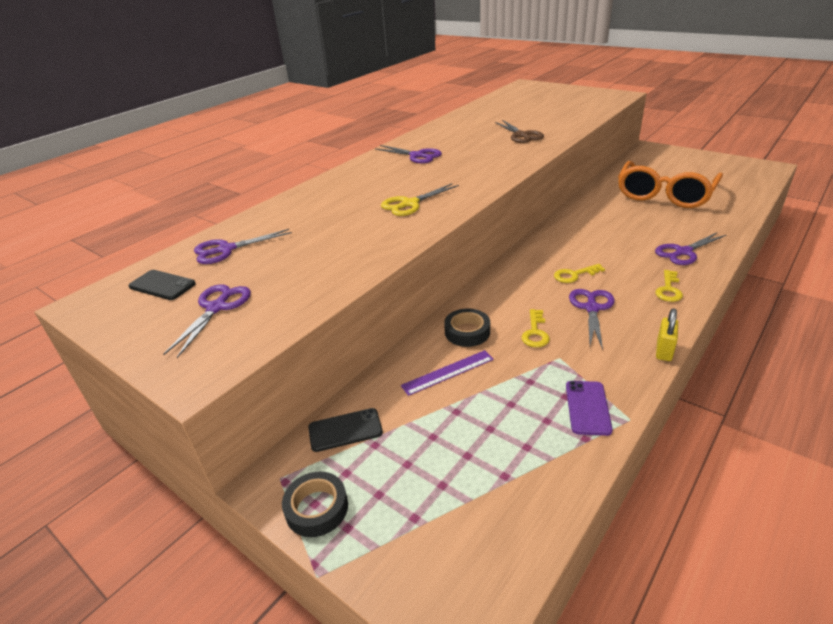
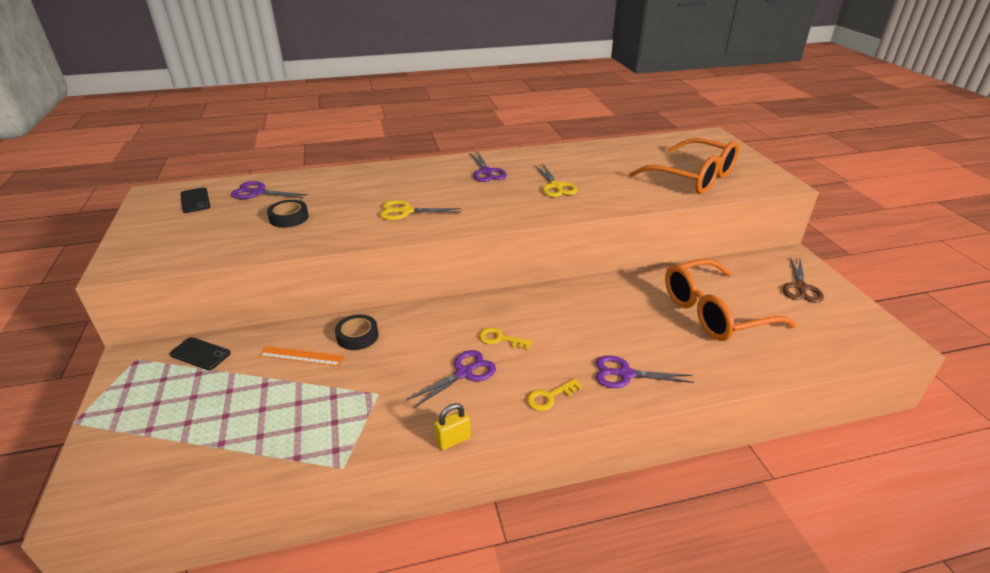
camera: 35 degrees right, 0 degrees up
purple scissors [163,284,251,358] -> none
black tape [282,472,348,537] -> black tape moved to [267,200,309,228]
purple ruler [401,350,494,396] -> orange ruler [259,346,345,366]
brown scissors [495,120,544,143] -> brown scissors moved to [783,257,824,303]
yellow key [521,309,550,348] -> none
purple phone [566,381,613,436] -> none
none -> yellow scissors [535,163,578,197]
none -> orange glasses [629,138,739,194]

